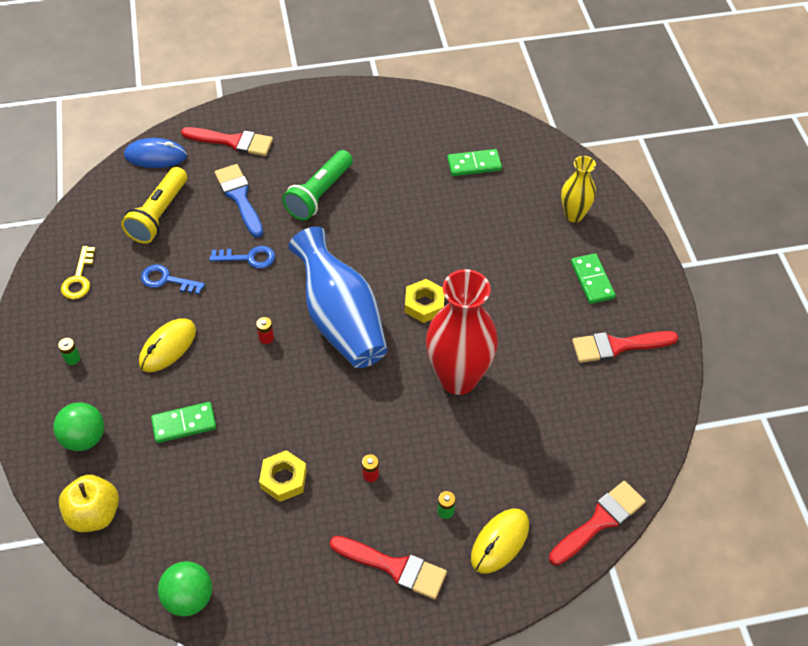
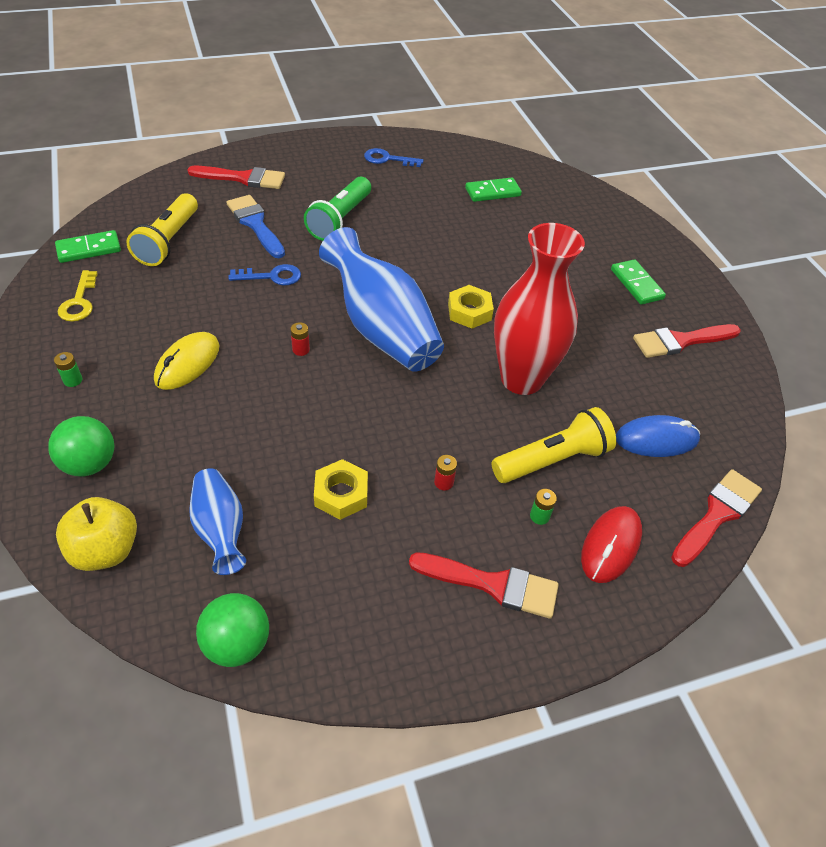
camera: 10 degrees left, 5 degrees down
blue mouse [124,138,187,168] -> blue mouse moved to [616,415,700,457]
blue key [141,264,205,294] -> blue key moved to [364,148,423,167]
green domino [151,402,216,443] -> green domino moved to [55,230,121,263]
yellow mouse [471,509,529,574] -> red mouse [581,506,642,583]
yellow vase [561,156,596,222] -> none
none -> blue vase [189,468,246,575]
none -> yellow flashlight [492,407,616,483]

